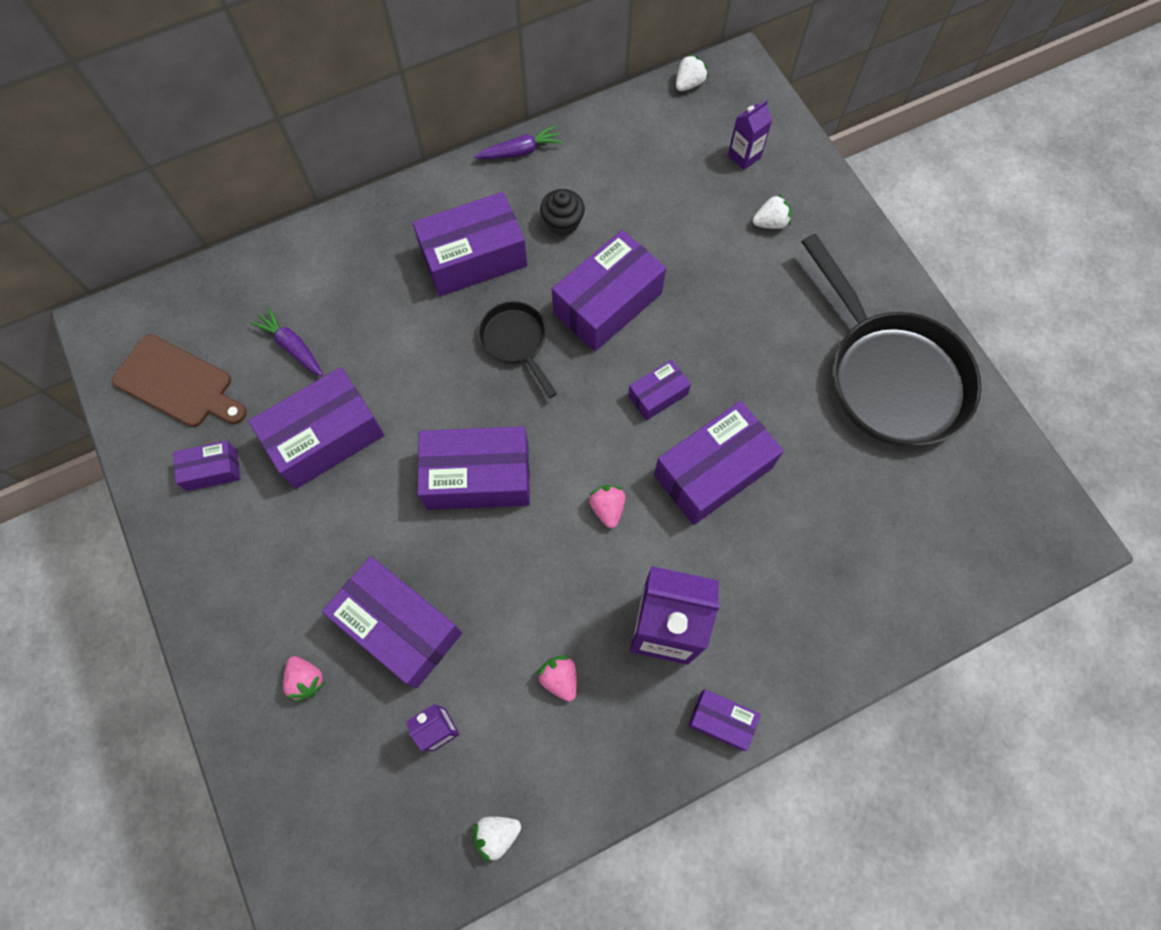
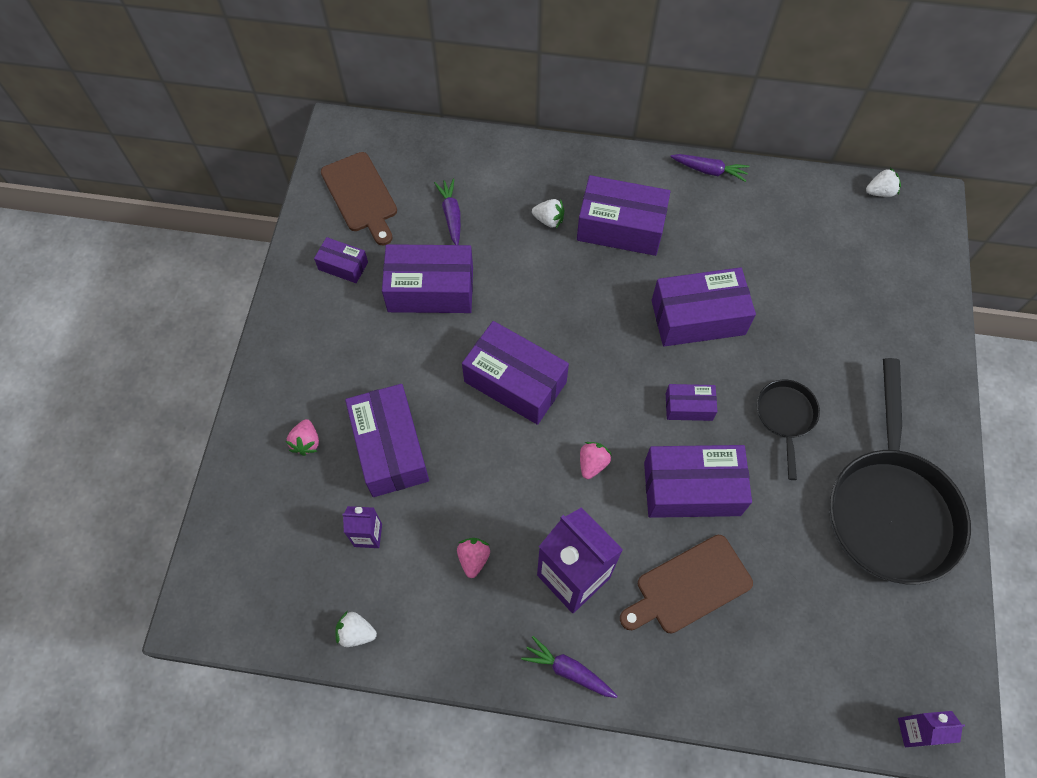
camera: 35 degrees right, 5 degrees down
black pan [478,301,557,398] -> black pan moved to [757,380,820,480]
black cupcake [540,189,585,236] -> none
purple box [688,689,761,751] -> purple carrot [521,636,618,698]
purple carton [728,100,772,170] -> purple carton moved to [898,711,965,747]
white strawberry [753,194,791,229] -> white strawberry moved to [532,199,564,228]
none -> brown cutting board [620,535,753,634]

